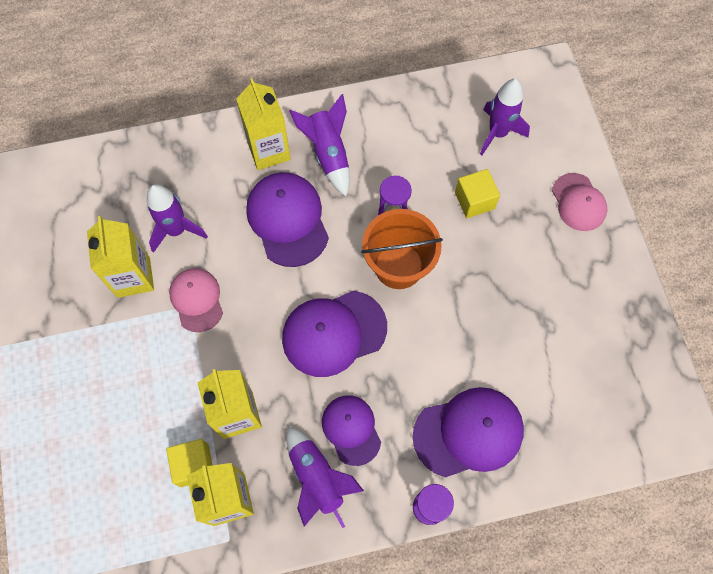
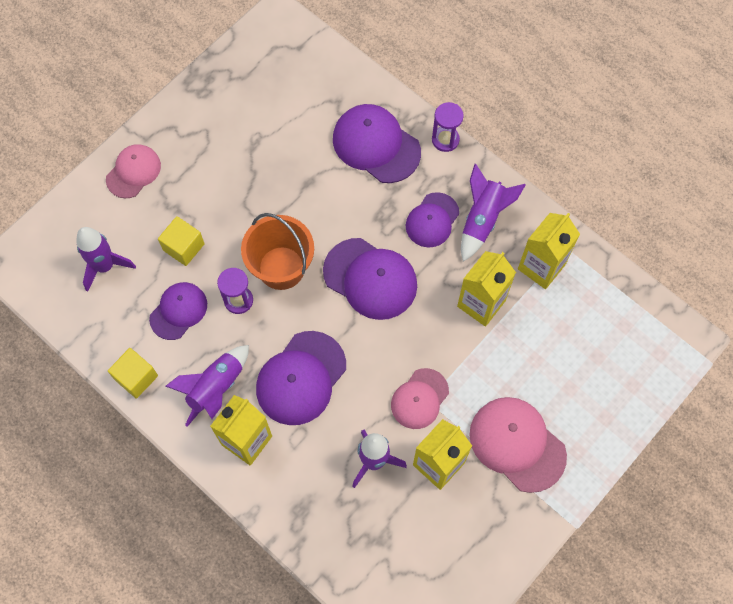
camera: 125 degrees left, 0 degrees up
yellow cube [166,439,212,487] -> yellow cube moved to [108,348,158,399]
none -> purple cap [149,282,207,340]
none -> pink cap [469,397,567,493]

